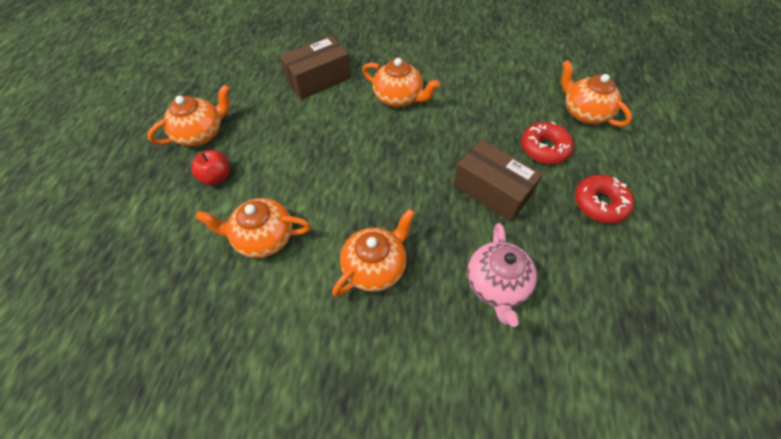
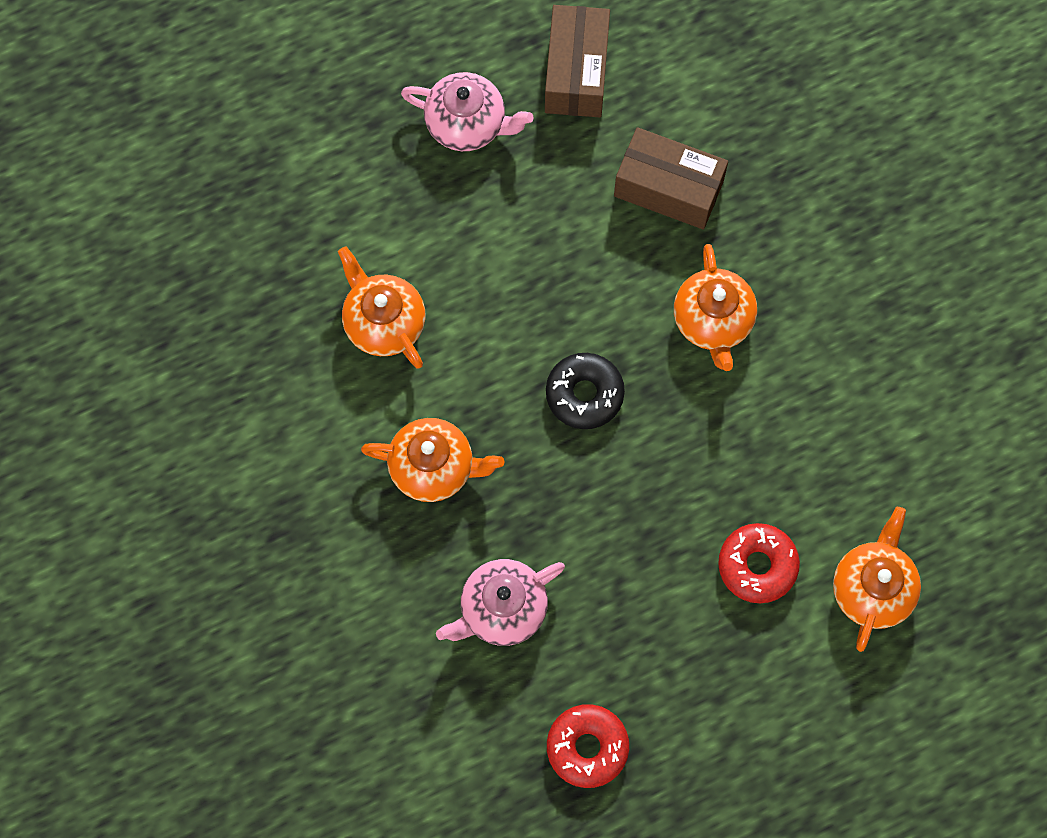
camera: 55 degrees right, 15 degrees up
orange teapot [147,84,230,146] -> pink teapot [401,72,534,151]
red apple [191,150,230,185] -> none
brown box [453,139,543,222] -> brown box moved to [545,5,610,117]
red donut [575,175,634,224] -> red donut moved to [547,704,629,788]
none -> black donut [546,353,625,429]

